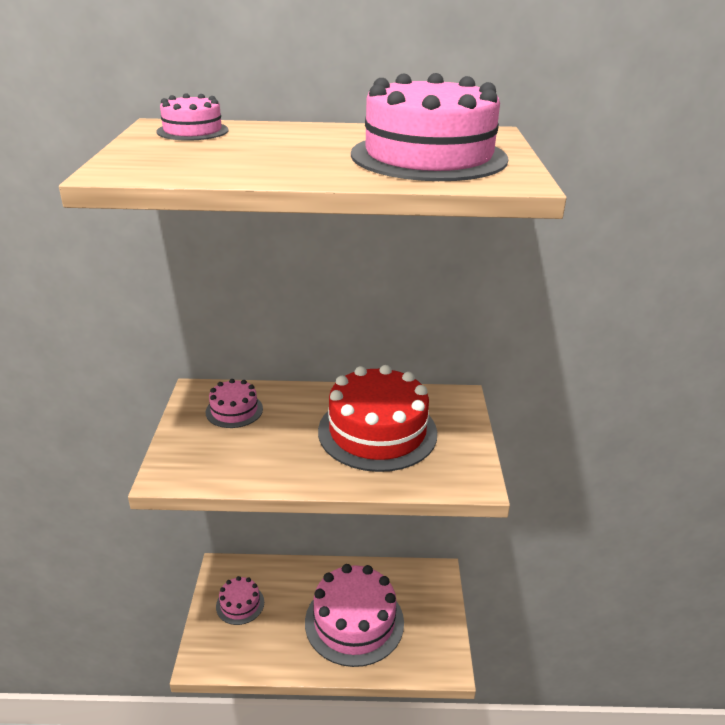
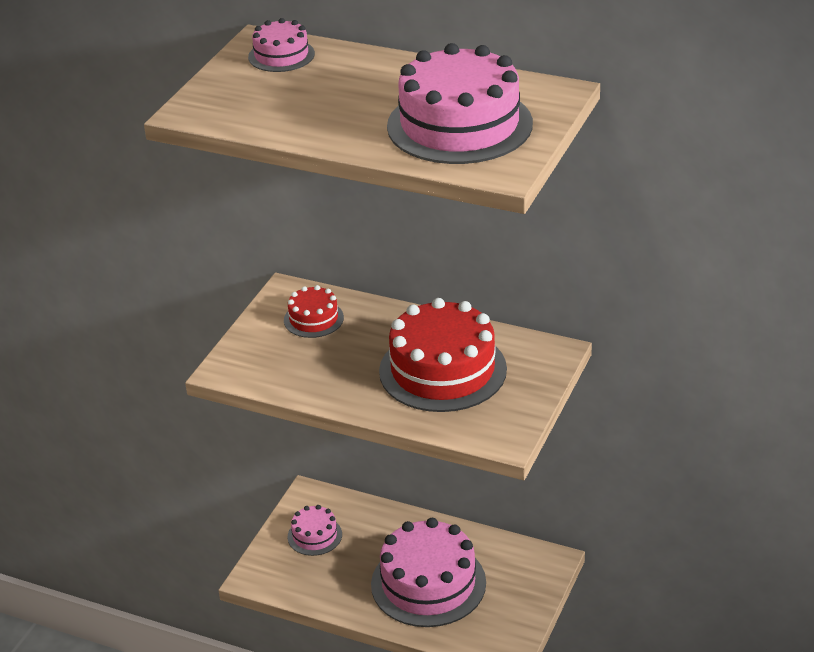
camera: 25 degrees right, 5 degrees up
pink cake [206,379,263,428] -> red cake [284,285,344,338]

